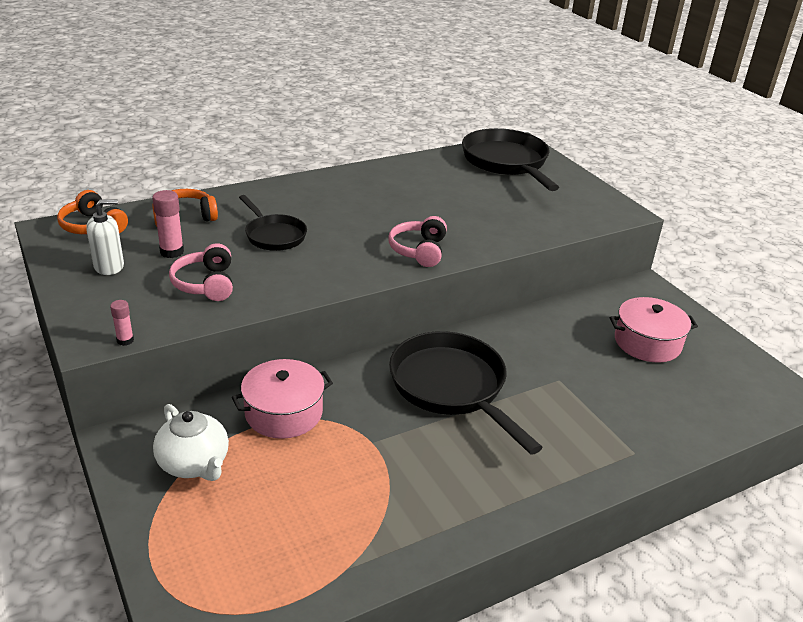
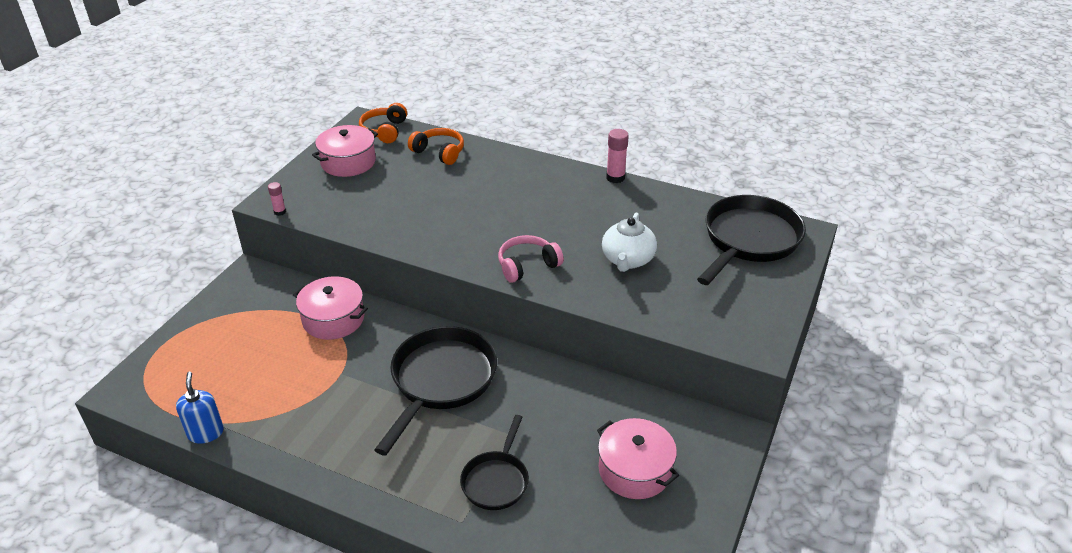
camera: 55 degrees right, 5 degrees up
white soap dispenser [86,199,124,275] -> pink pot [312,125,378,177]
pink glue stick [152,190,184,258] -> pink glue stick moved to [606,129,629,183]
white teapot [153,404,229,481] -> white teapot moved to [602,213,657,272]
pink headphones [169,243,233,301] -> none
black pan [239,195,307,251] -> black pan moved to [460,415,529,510]
none -> blue soap dispenser [176,372,224,444]

